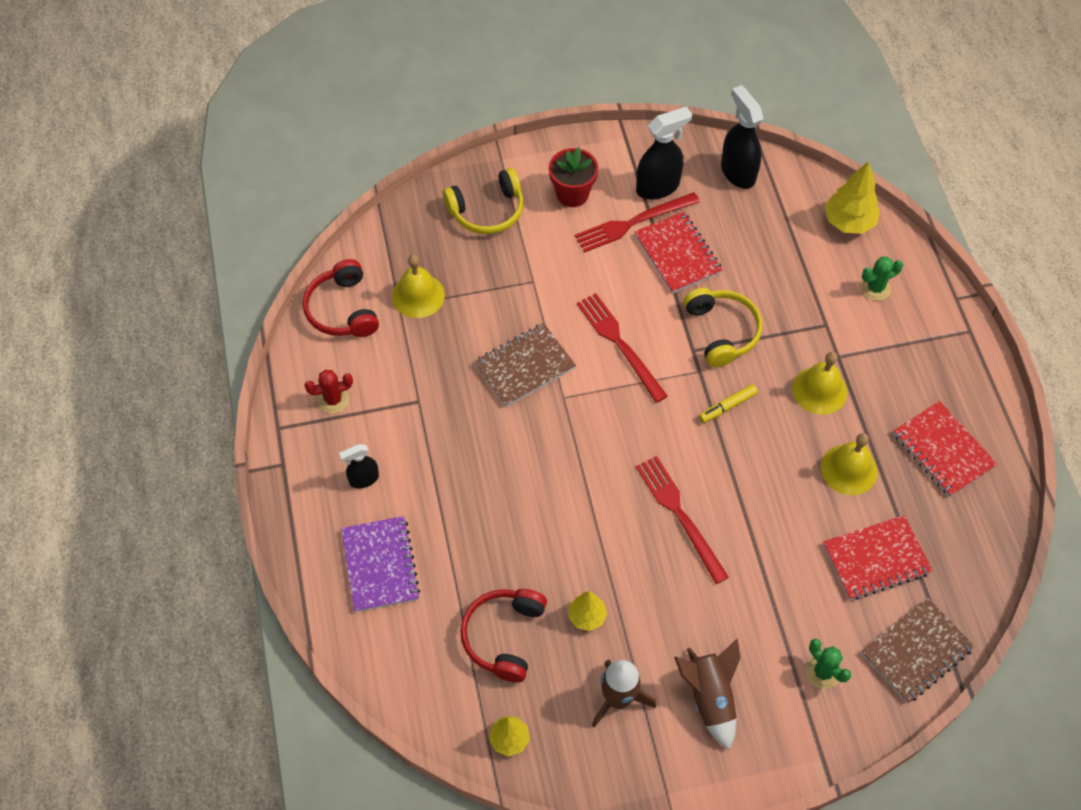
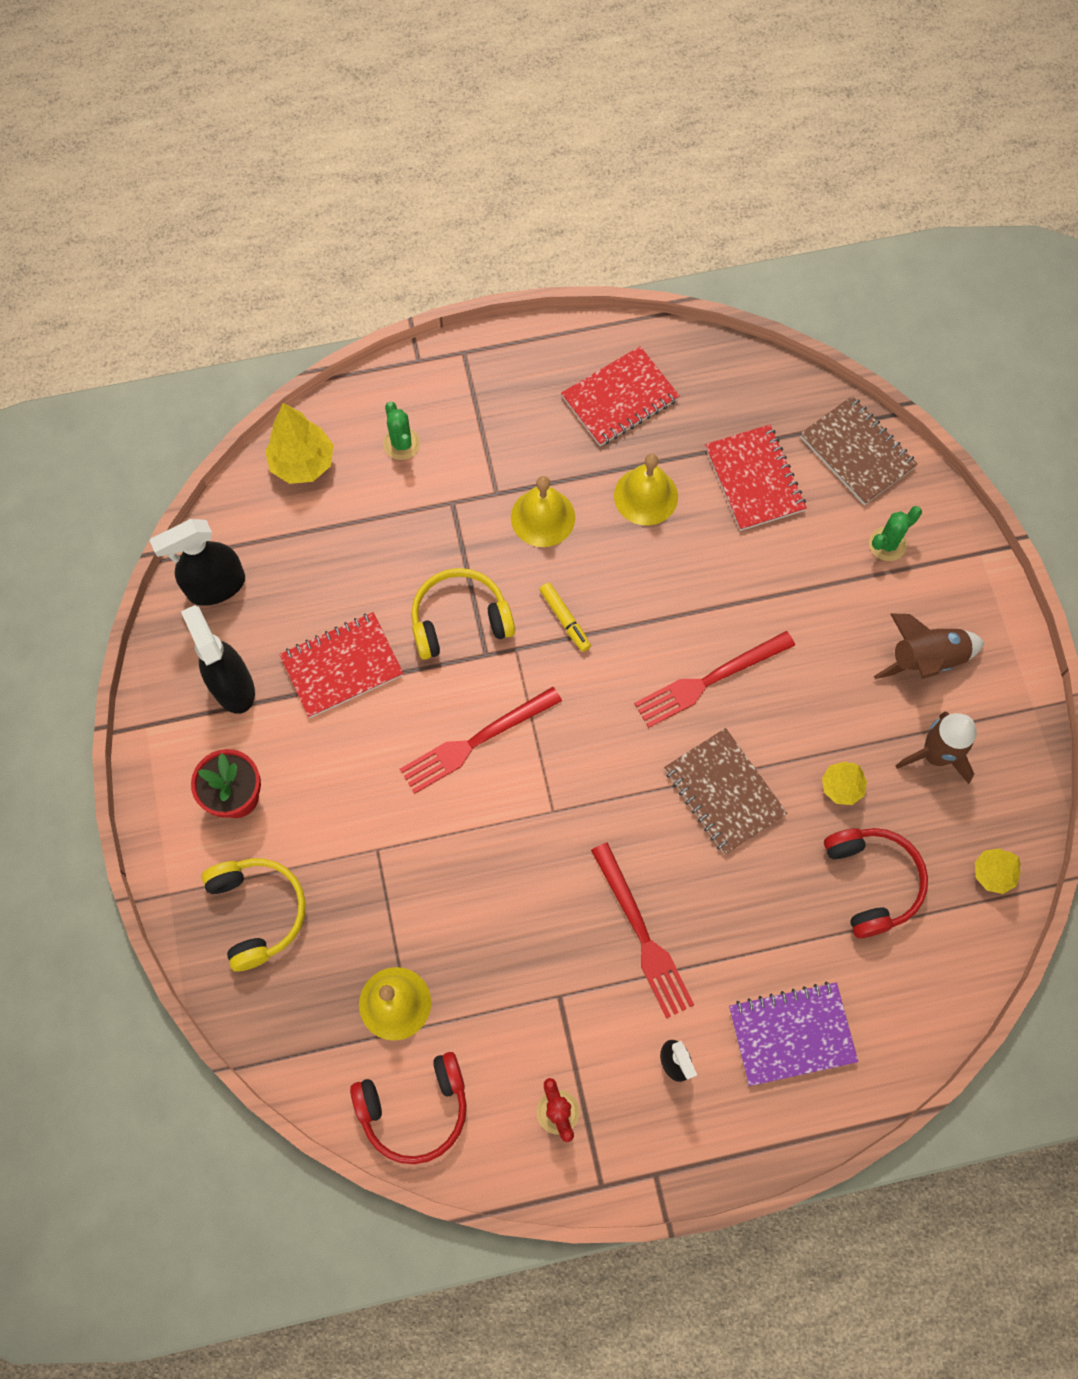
camera: 90 degrees left, 10 degrees up
red headphones [460,589,547,682] -> red headphones turned 120 degrees counterclockwise [824,828,928,938]
brown notebook [474,323,576,407] -> brown notebook moved to [664,728,787,854]
red fork [575,192,700,253] -> red fork moved to [591,842,694,1019]

